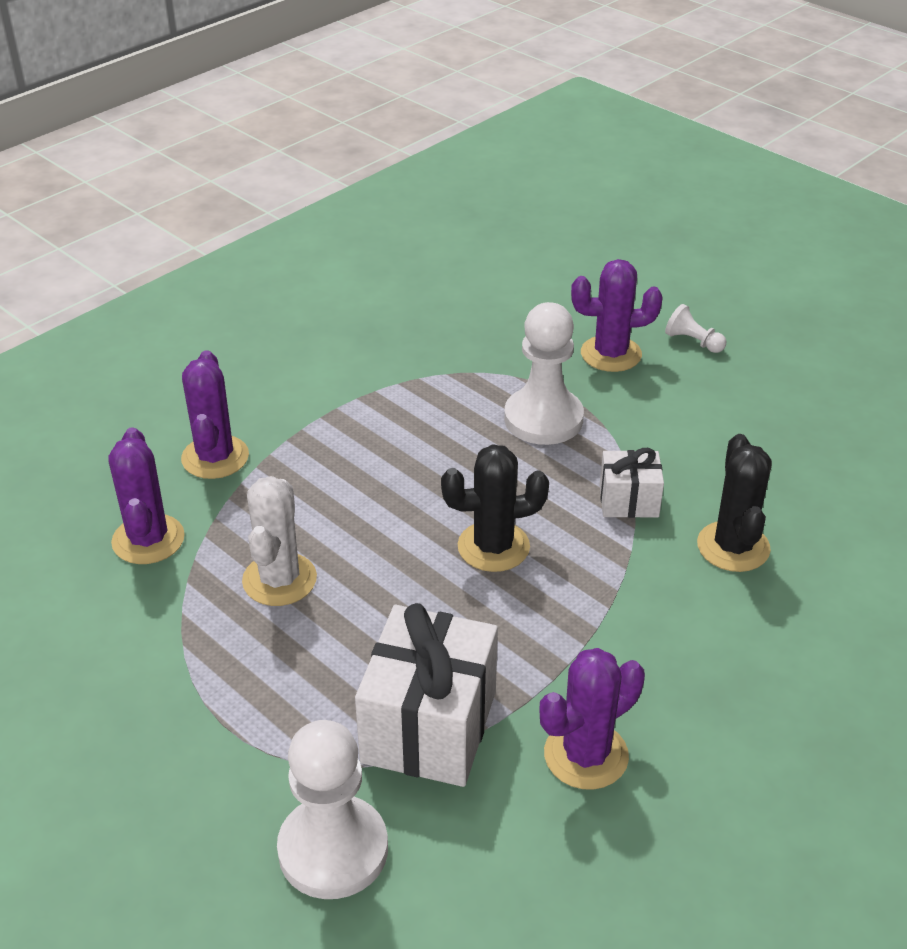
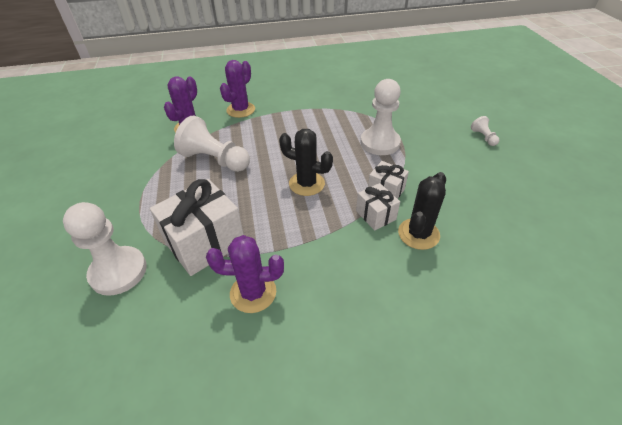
camera: 35 degrees right, 5 degrees up
white cactus [242,476,317,606] -> white pawn [174,115,250,172]
purple cactus [571,259,663,372] -> none
none -> white gift [356,183,400,230]

